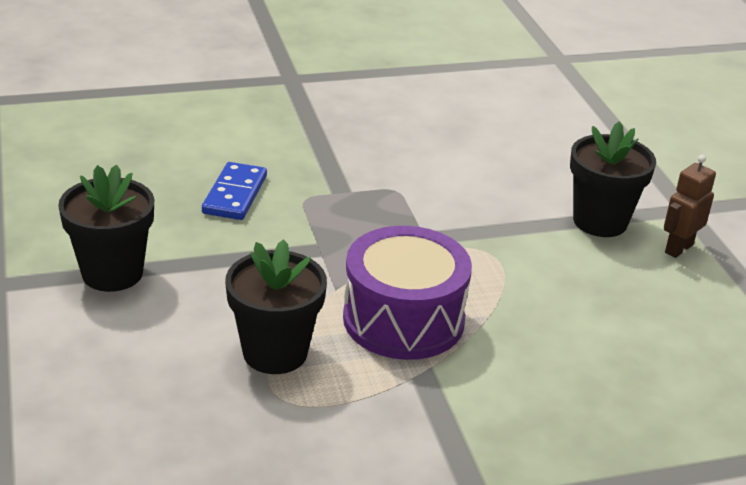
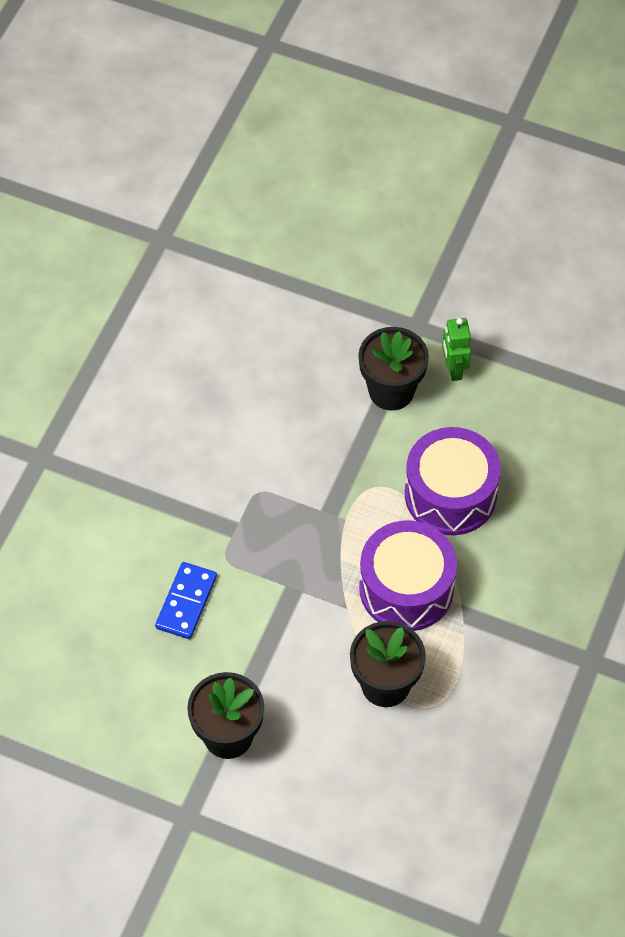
camera: 50 degrees left, 25 degrees up
blue domino [202,162,267,220] -> blue domino turned 60 degrees clockwise [155,562,217,639]
brown robot [664,155,716,258] -> green robot [442,318,471,381]
none -> purple drum [405,427,501,535]

